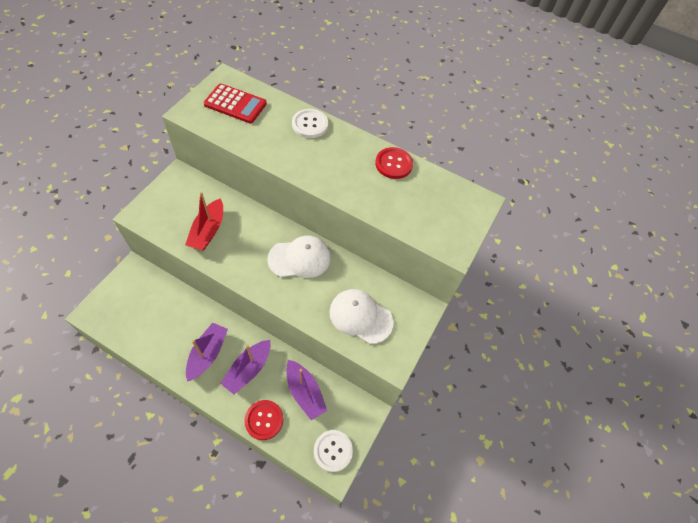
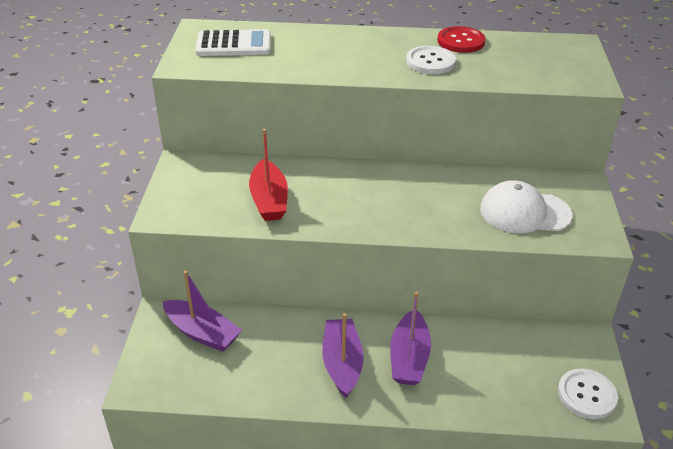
camera: 20 degrees left, 20 degrees down
red calculator [204,83,267,123] -> white calculator [195,29,271,56]
red button [244,400,283,440] -> none
white cap [267,236,331,278] -> none
purple boat [286,360,327,420] -> purple boat moved to [163,271,242,352]
white button [292,109,328,138] -> white button moved to [406,46,456,74]

